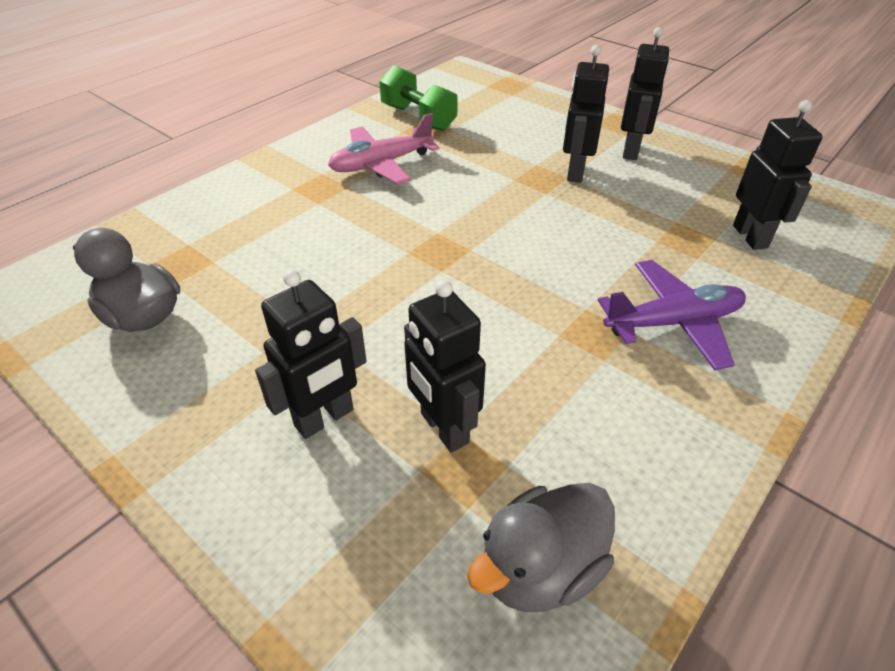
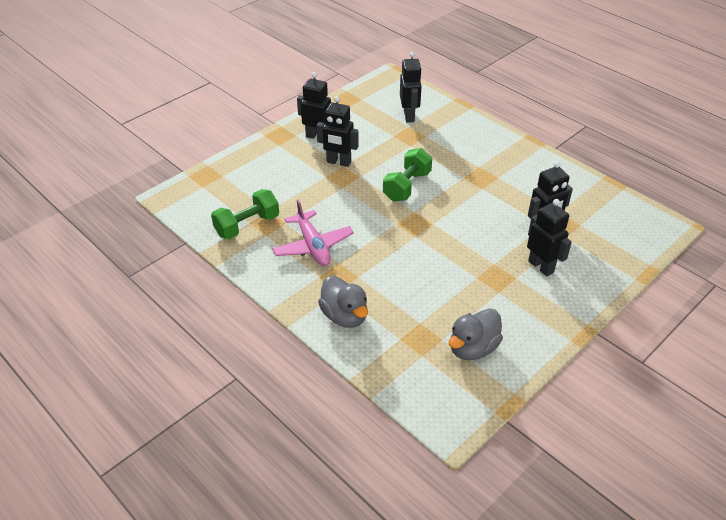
camera: 85 degrees left, 0 degrees up
grey duck [467,483,615,612] -> grey duck moved to [318,276,368,328]
purple plane [598,260,746,370] -> none
black robot [733,100,823,250] -> black robot turned 90 degrees clockwise [400,52,422,122]
none -> green dumbbell [383,148,432,202]

